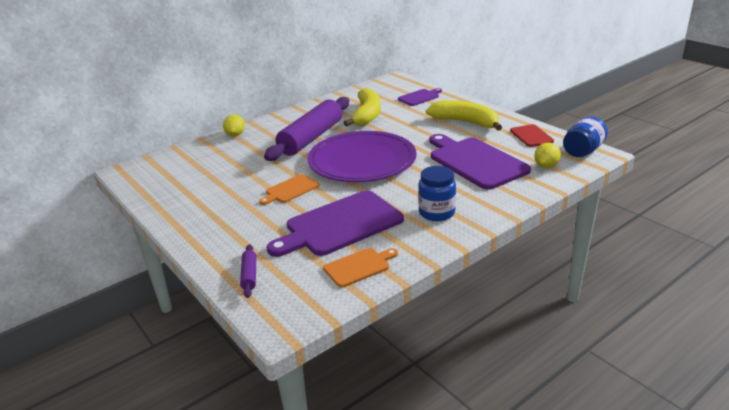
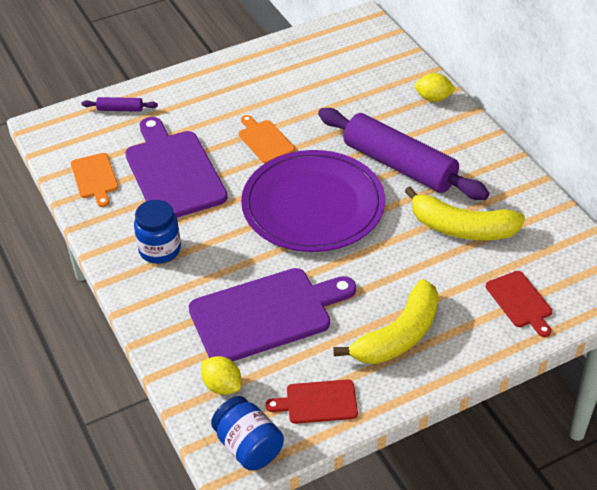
camera: 100 degrees right, 15 degrees up
purple cutting board [398,88,442,106] -> red cutting board [486,271,552,337]

